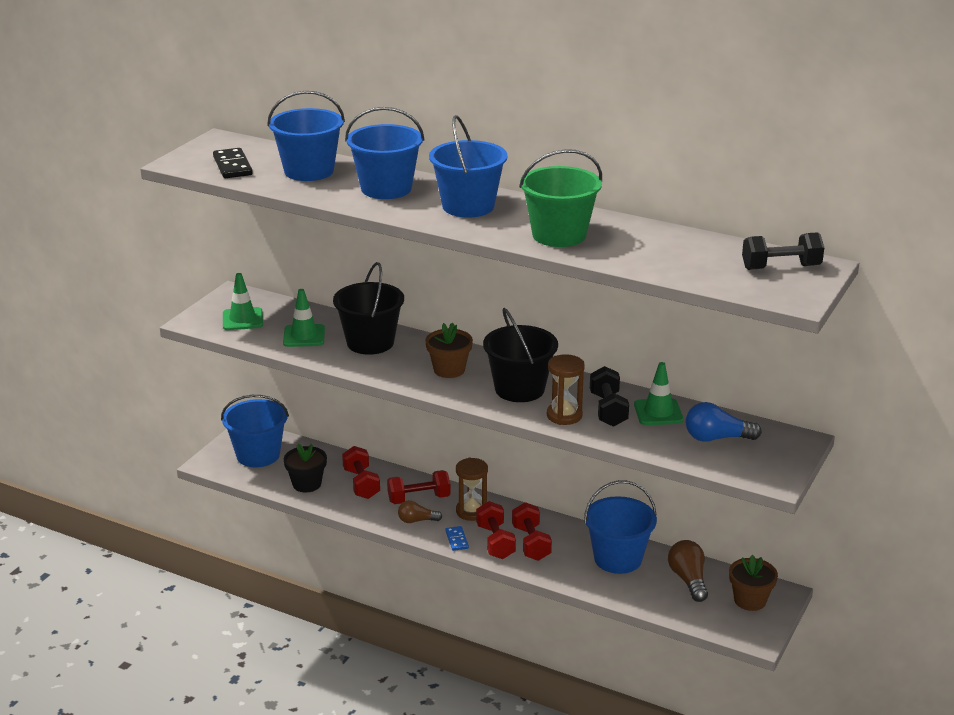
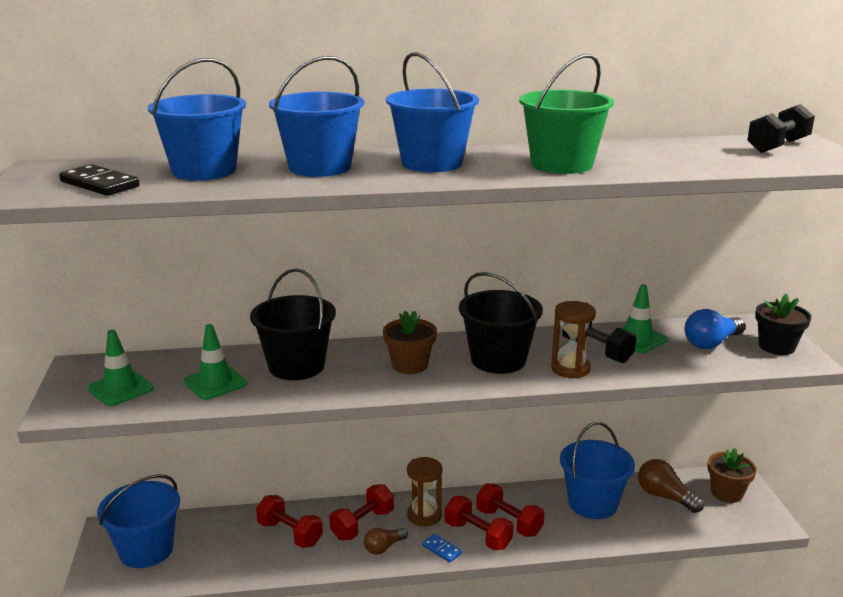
camera: 35 degrees left, 5 degrees down
black flower pot [284,444,327,492] -> black flower pot moved to [755,294,811,355]

